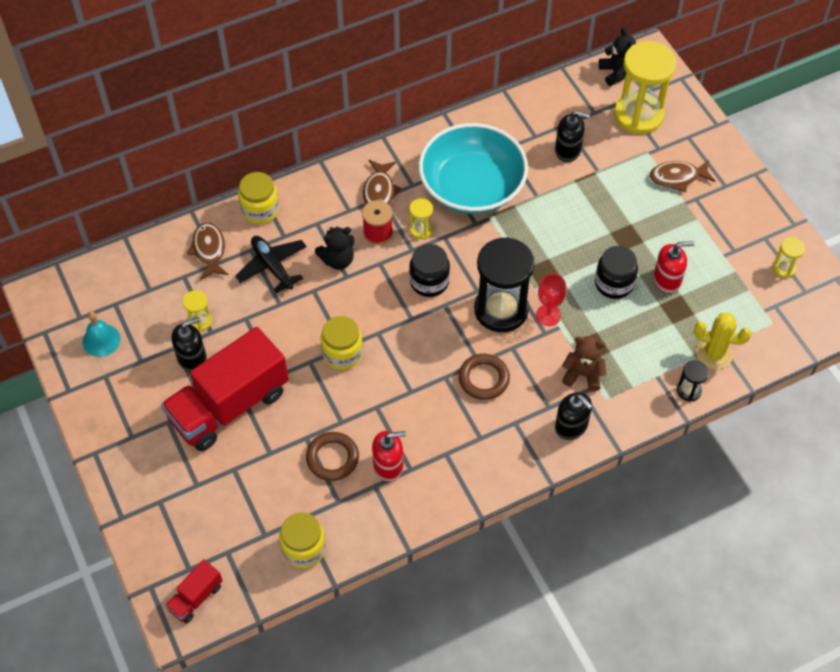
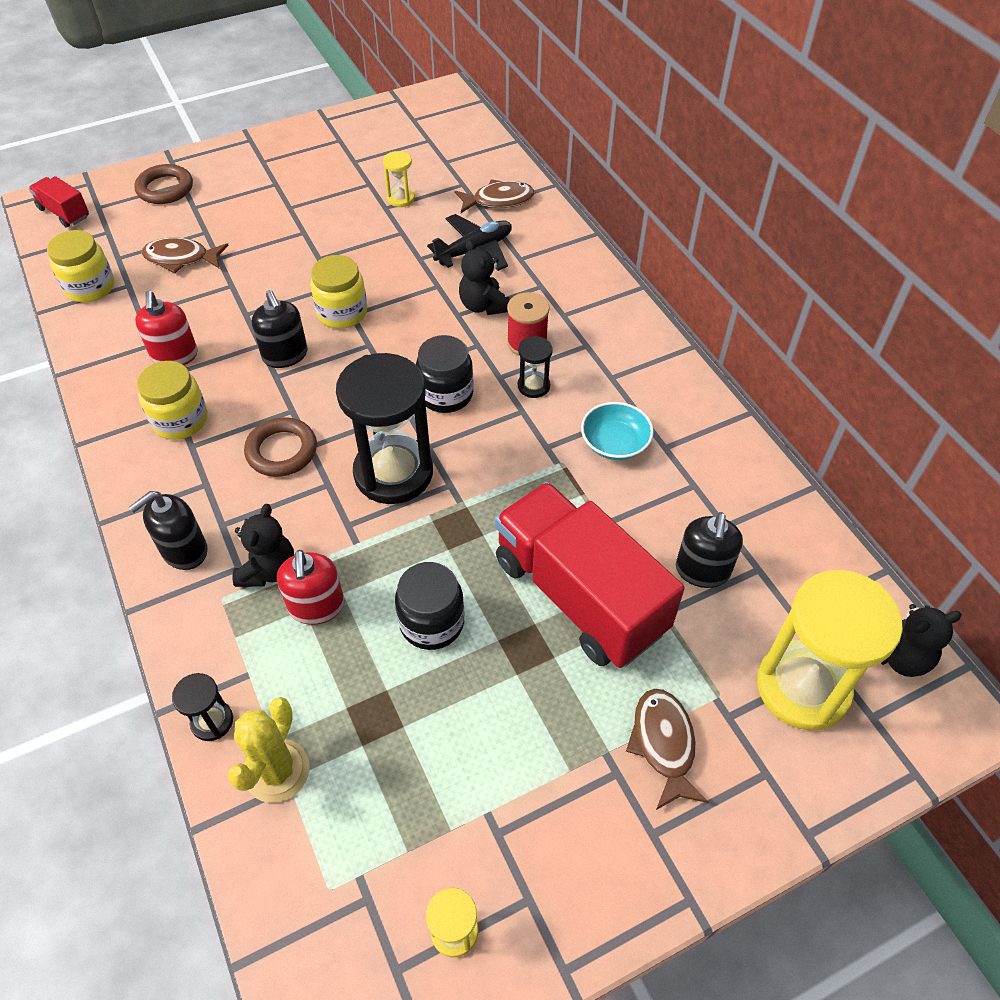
camera: 90 degrees right, 5 degrees down
turquoise bell [83,311,121,357] -> none
red truck [161,327,289,451] -> red truck moved to [495,482,685,668]
black soap dispenser [171,317,207,372] -> black soap dispenser moved to [252,290,308,368]
yellow jar [238,172,279,224] -> yellow jar moved to [137,361,208,440]
brown ring [306,432,359,481] -> brown ring moved to [134,164,193,204]
brown fish [363,160,402,205] -> brown fish moved to [142,238,229,273]
yellow hourglass [409,198,433,239] -> black hourglass [518,336,553,398]
turquoise bowl [418,123,528,214] -> turquoise bowl [581,402,654,460], size x0.44
red goblet [536,274,566,326] -> none
brown teddy bear [562,336,606,391] -> black teddy bear [232,504,294,587]
red soap dispenser [653,241,694,293] -> red soap dispenser moved to [277,550,344,625]

